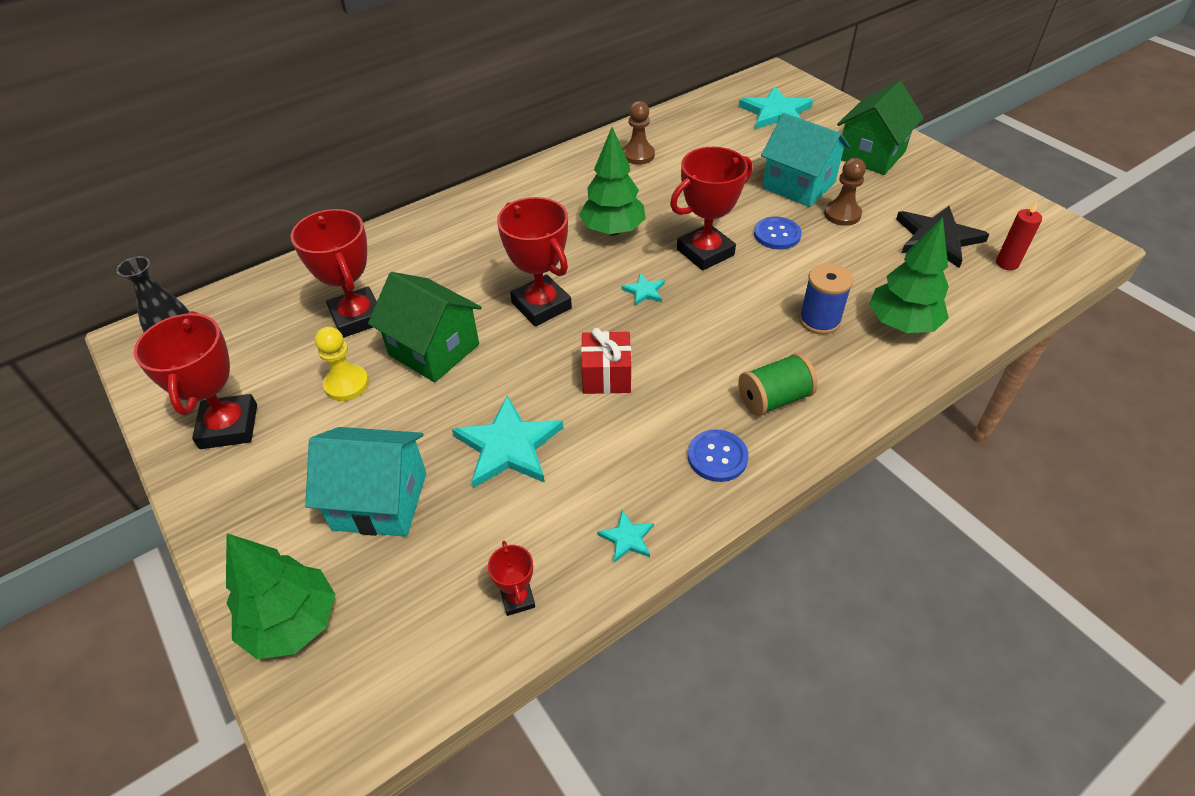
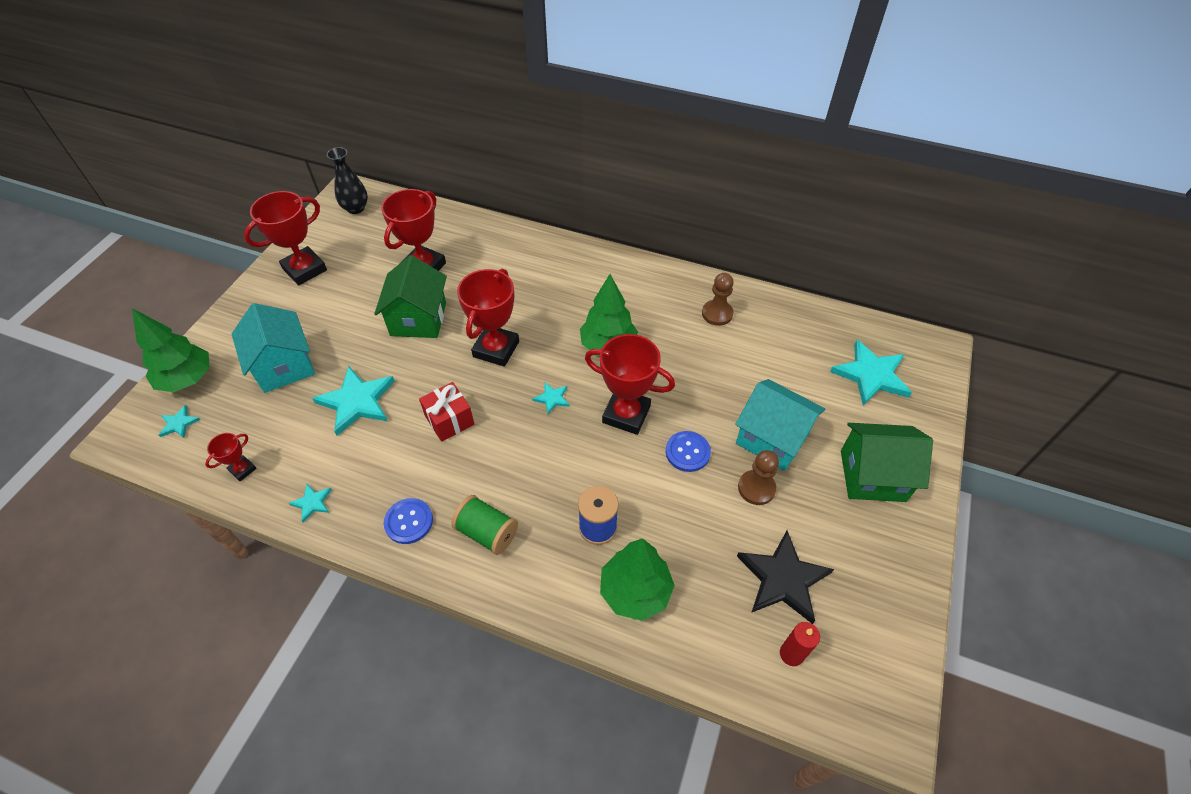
camera: 55 degrees right, 5 degrees up
yellow pawn [315,327,369,401] -> none
turquoise house [761,113,850,207] -> turquoise house turned 60 degrees counterclockwise [735,379,825,471]
none -> turquoise star [159,405,201,438]

